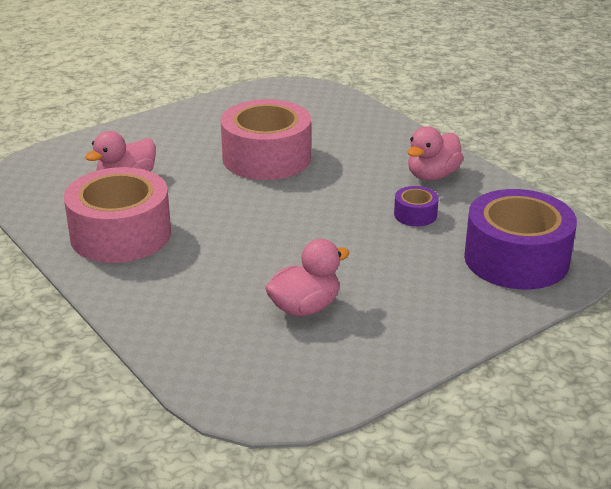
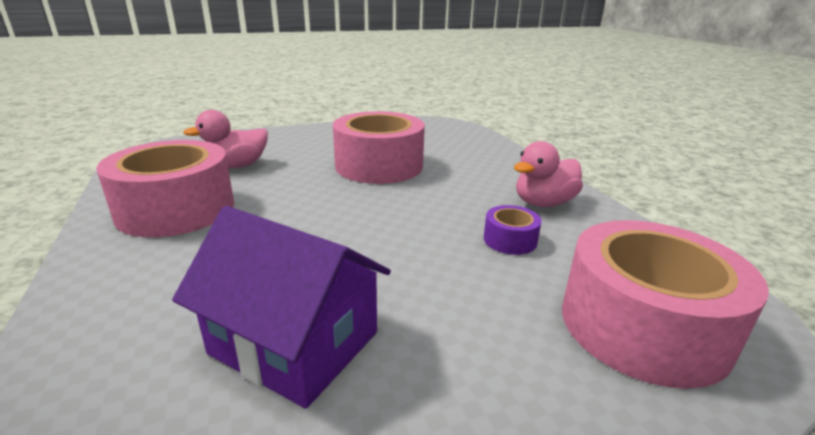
camera: 15 degrees right, 5 degrees down
pink duck [265,239,349,317] -> purple house [172,206,391,409]
purple tape [464,189,577,290] -> pink tape [562,220,769,389]

